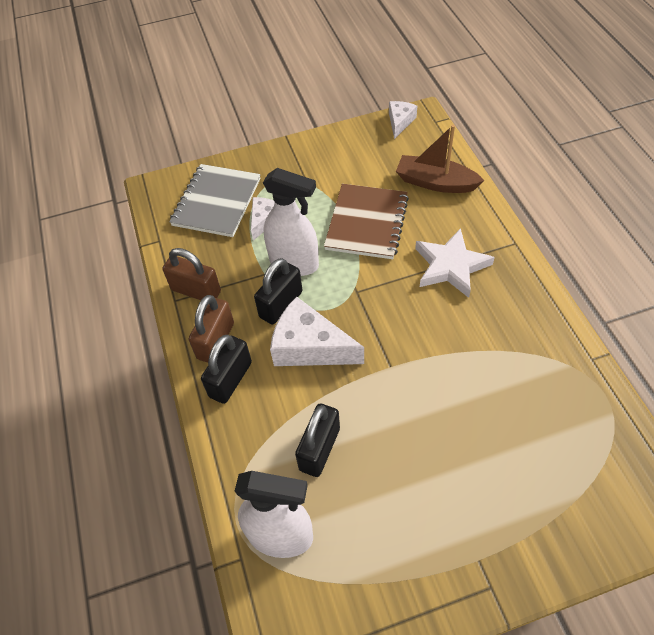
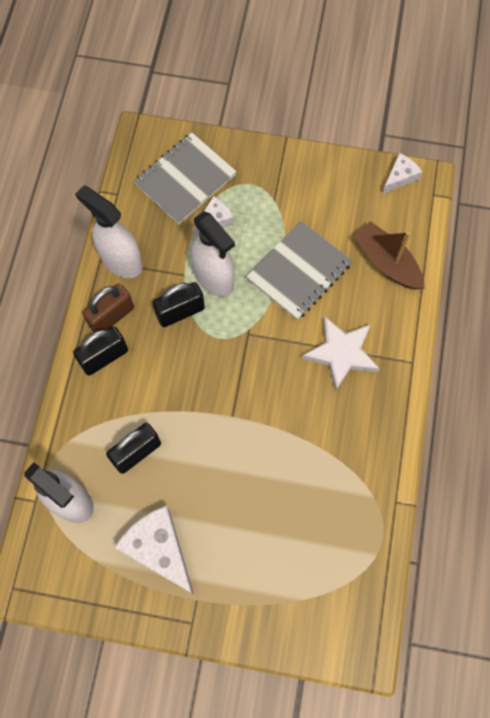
camera: 25 degrees right, 15 degrees up
brown padlock [162,248,221,300] -> white spray bottle [75,185,143,278]
white cheese [270,297,364,366] -> white cheese moved to [114,506,194,595]
brown notebook [324,184,409,259] -> grey notebook [246,221,352,320]

